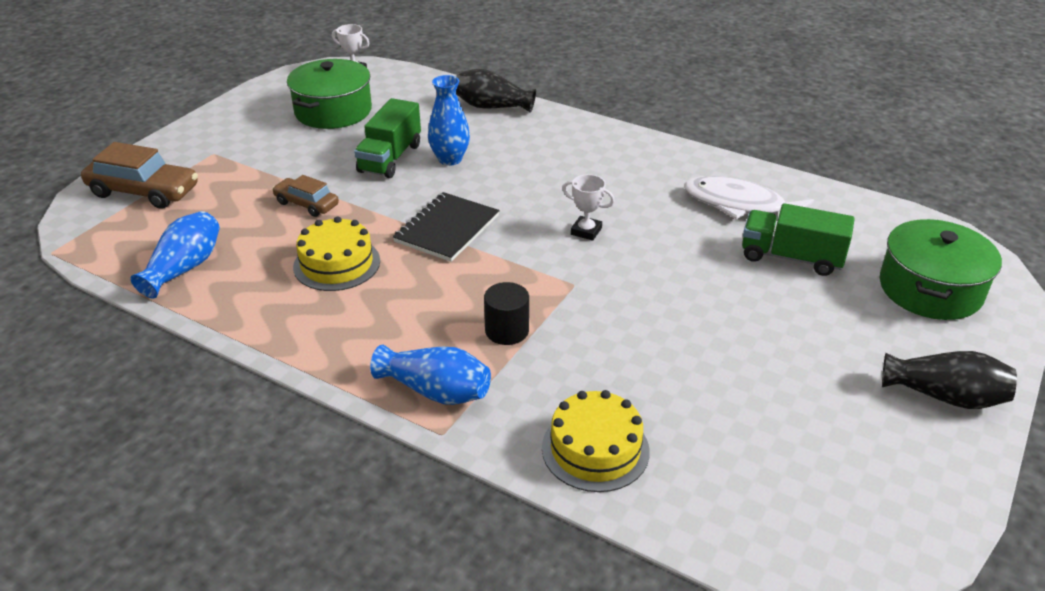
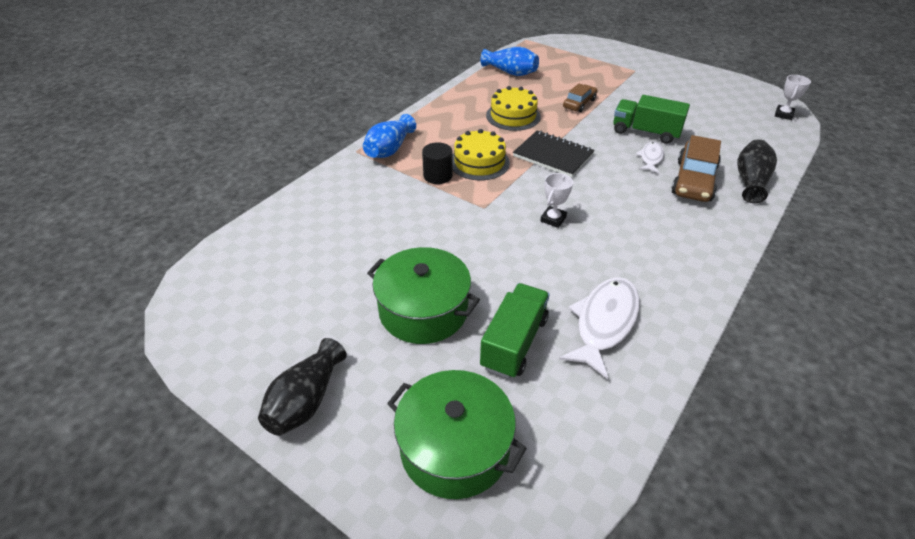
camera: 95 degrees right, 5 degrees up
brown car [81,142,198,209] -> brown car moved to [671,135,721,202]
green pot [287,59,372,129] -> green pot moved to [367,247,480,344]
blue vase [428,75,470,166] -> white fish [636,142,664,173]
yellow cake [542,390,650,492] -> yellow cake moved to [452,129,510,180]

